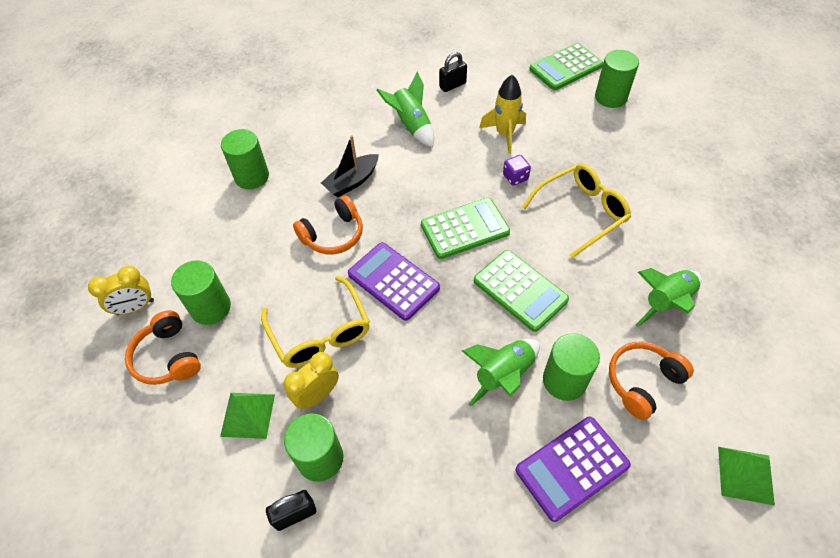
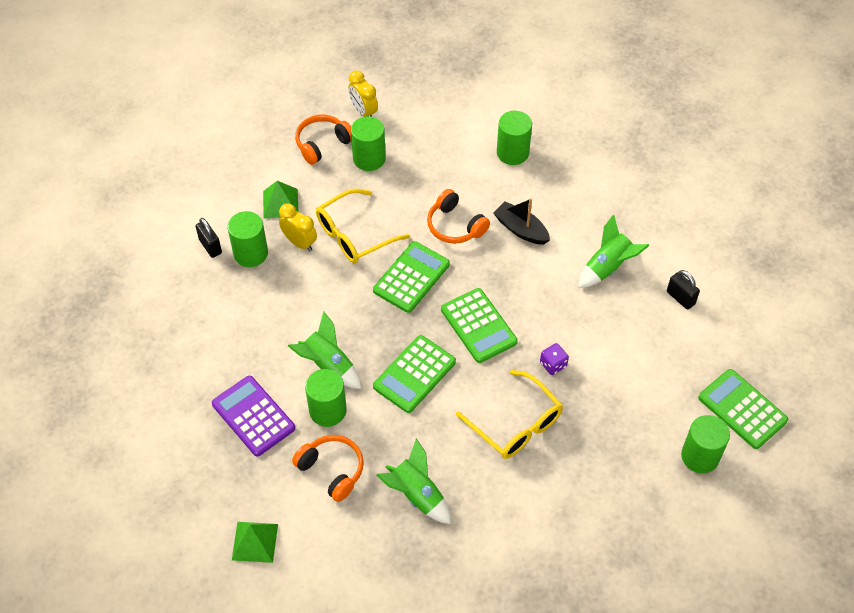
camera: 80 degrees right, 0 degrees up
purple calculator [348,242,440,321] -> green calculator [373,241,450,313]
yellow rocket [479,75,526,154] -> none

